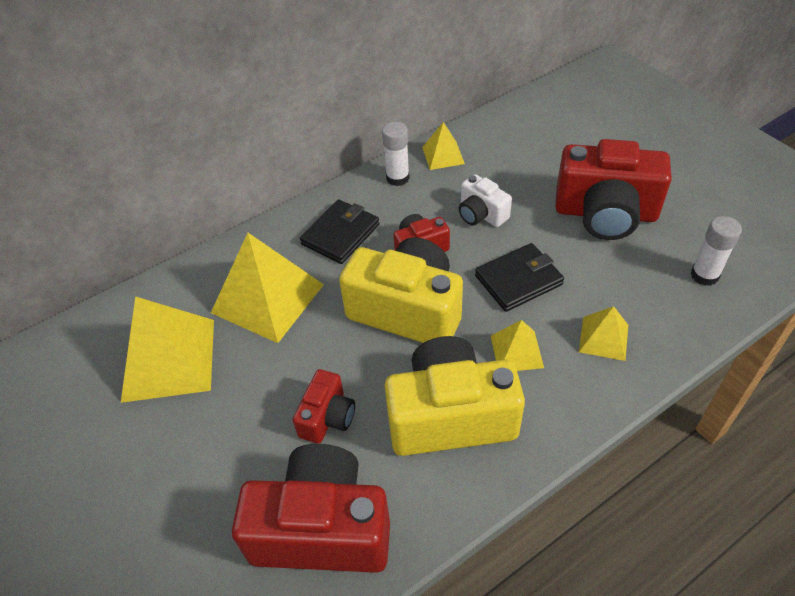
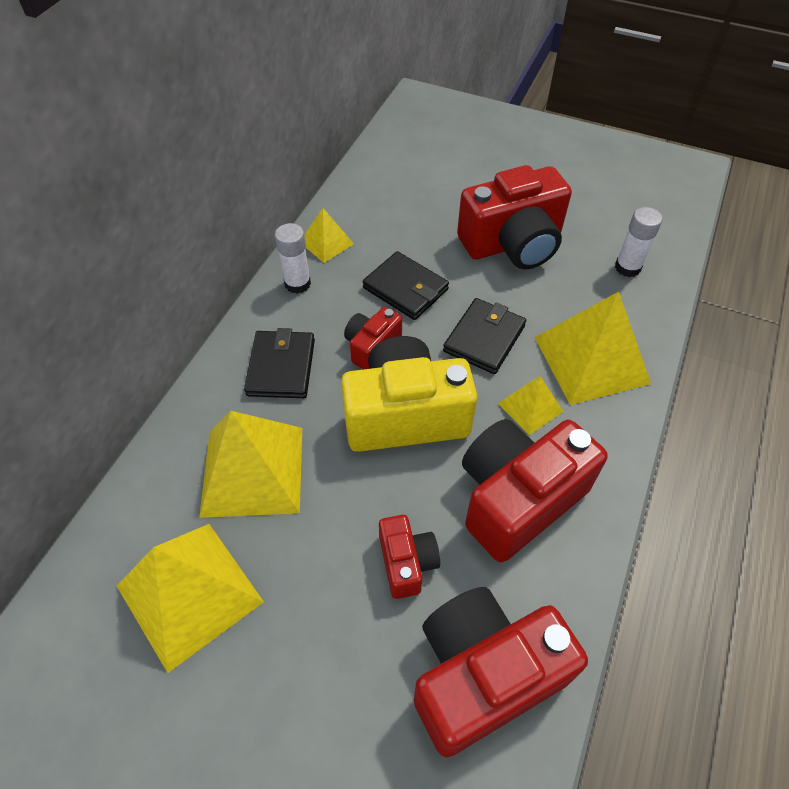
camera: 35 degrees left, 5 degrees up
yellow camera [385,336,525,456] -> red camera [462,419,608,562]
white camera [459,174,512,227] -> black wallet [363,251,449,320]
yellow pyramid [579,306,628,361] -> yellow pyramid [535,292,651,405], size x1.95

